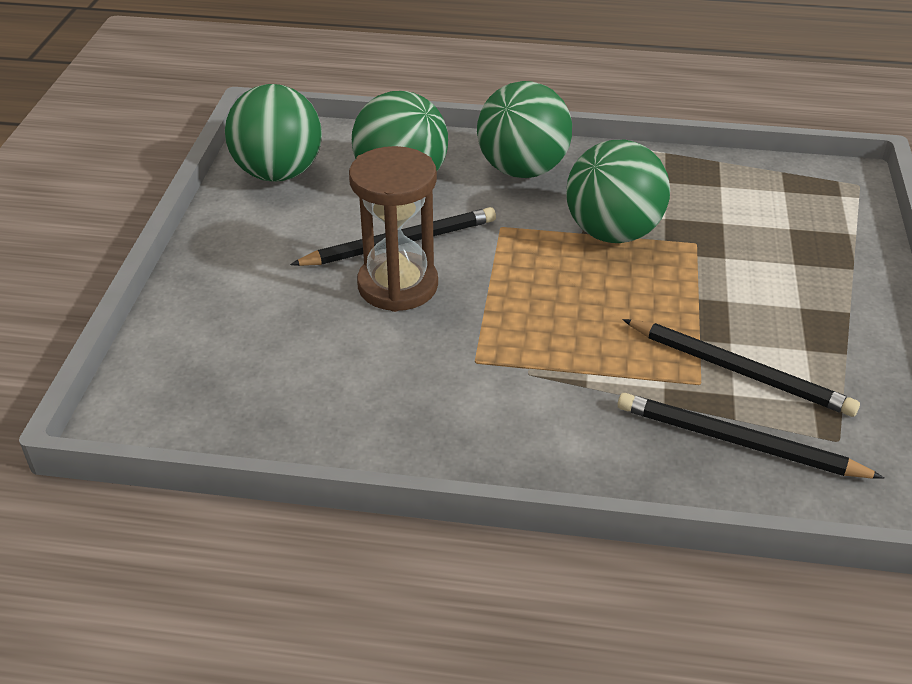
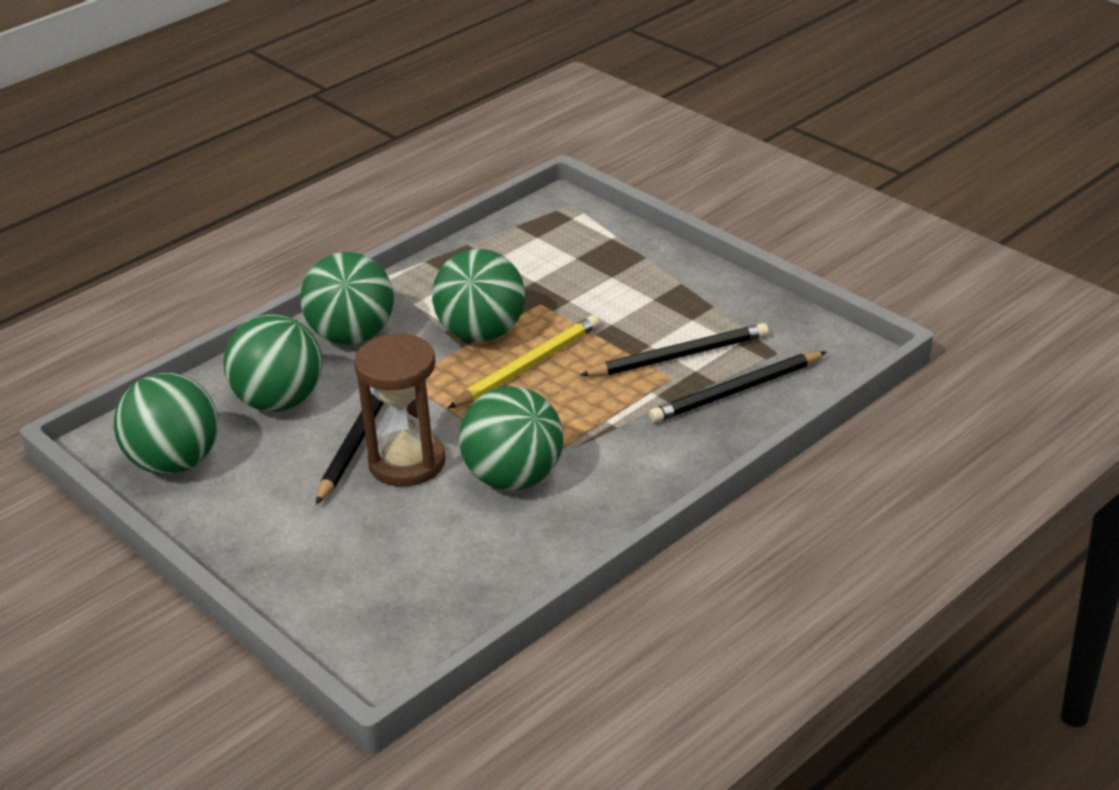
camera: 50 degrees left, 5 degrees down
none -> yellow pencil [447,315,600,409]
none -> green ball [459,386,563,490]

